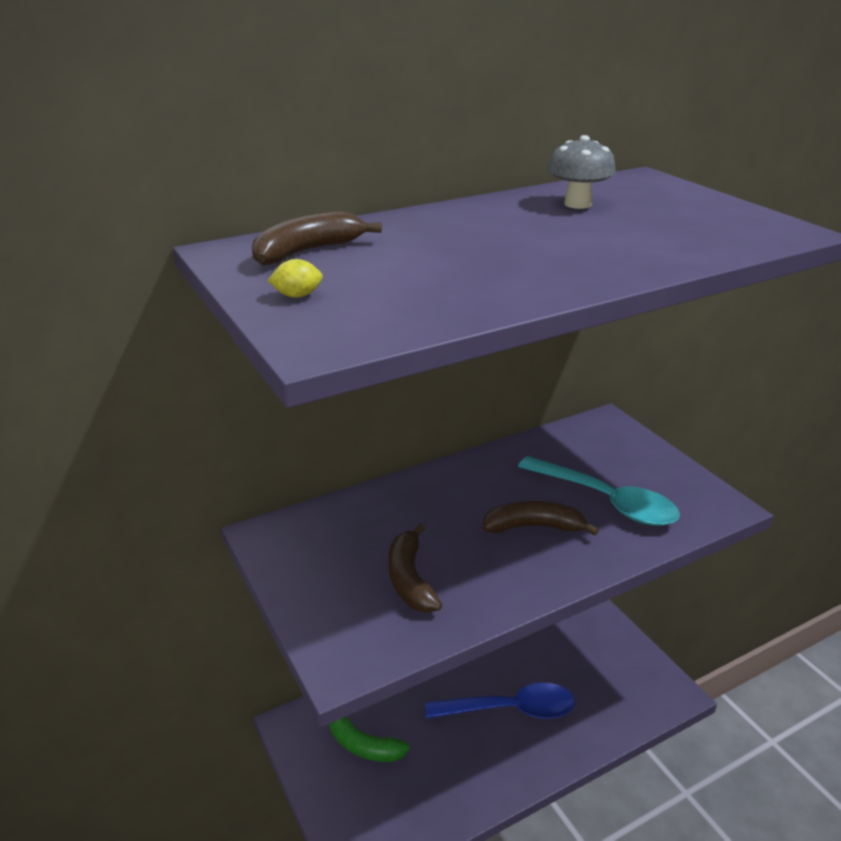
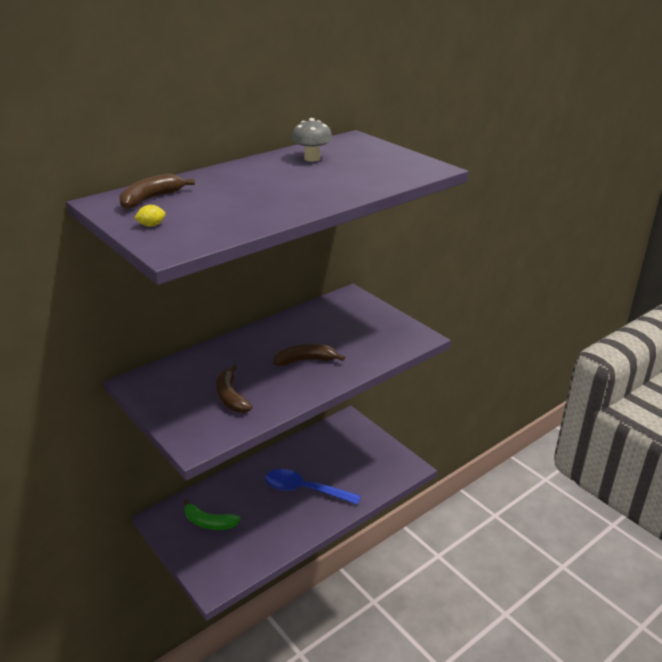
camera: 10 degrees left, 0 degrees up
blue spoon [425,683,575,719] -> blue spoon turned 150 degrees counterclockwise [265,469,361,505]
turquoise spoon [518,456,680,526] -> none

